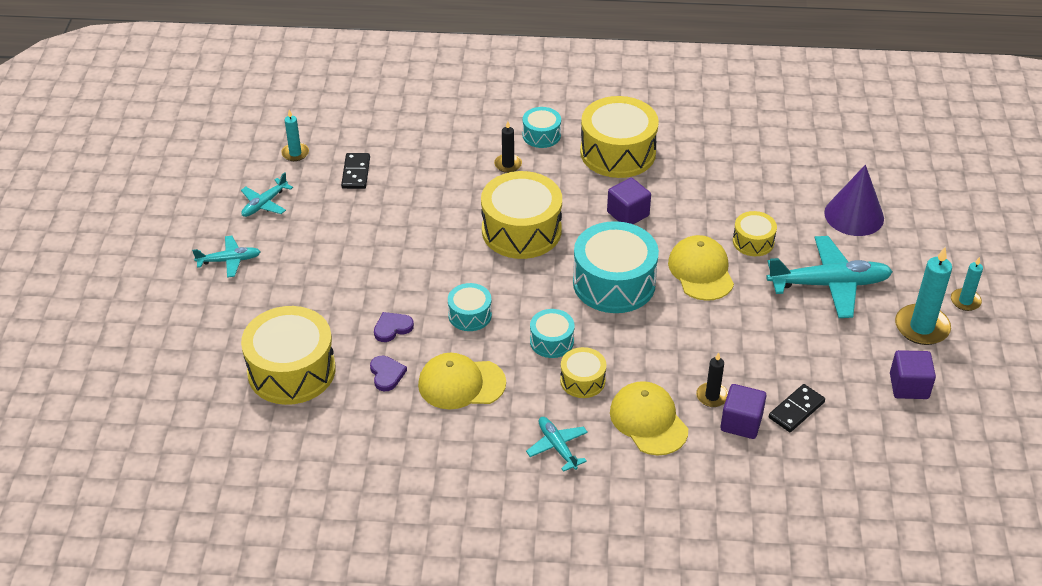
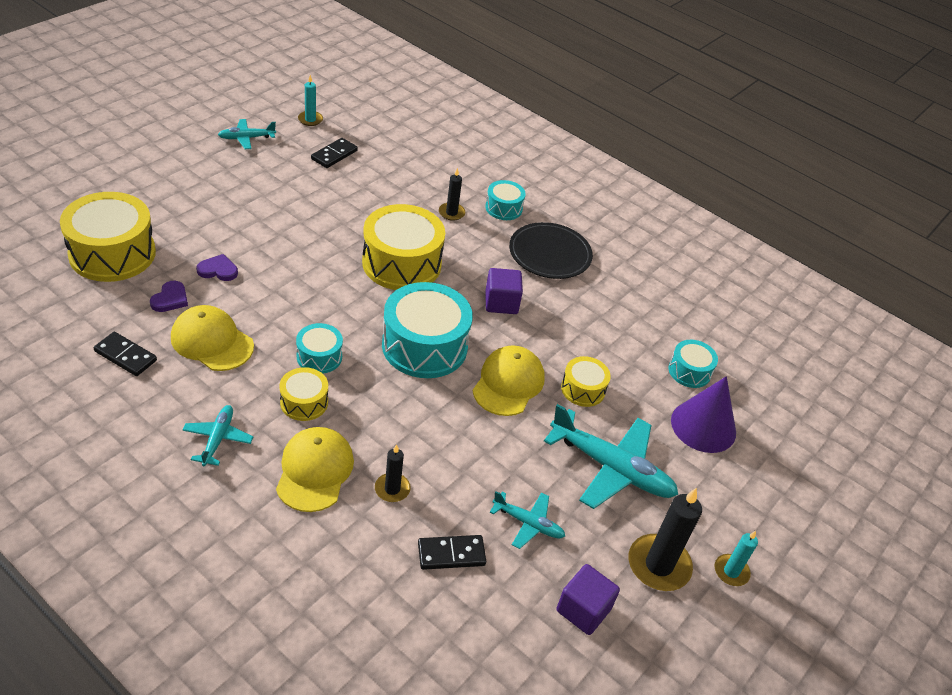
camera: 30 degrees right, 0 degrees up
turquoise plane [192,236,261,278] -> turquoise plane moved to [490,491,565,549]
turquoise drum [448,283,492,331] -> turquoise drum moved to [668,340,718,388]
yellow drum [580,96,659,178] -> black plate [509,222,593,279]
purple cube [721,384,766,439] -> none
turquoise candle [895,247,952,345] -> black candle [629,488,702,591]
none -> black domino [94,332,157,376]

